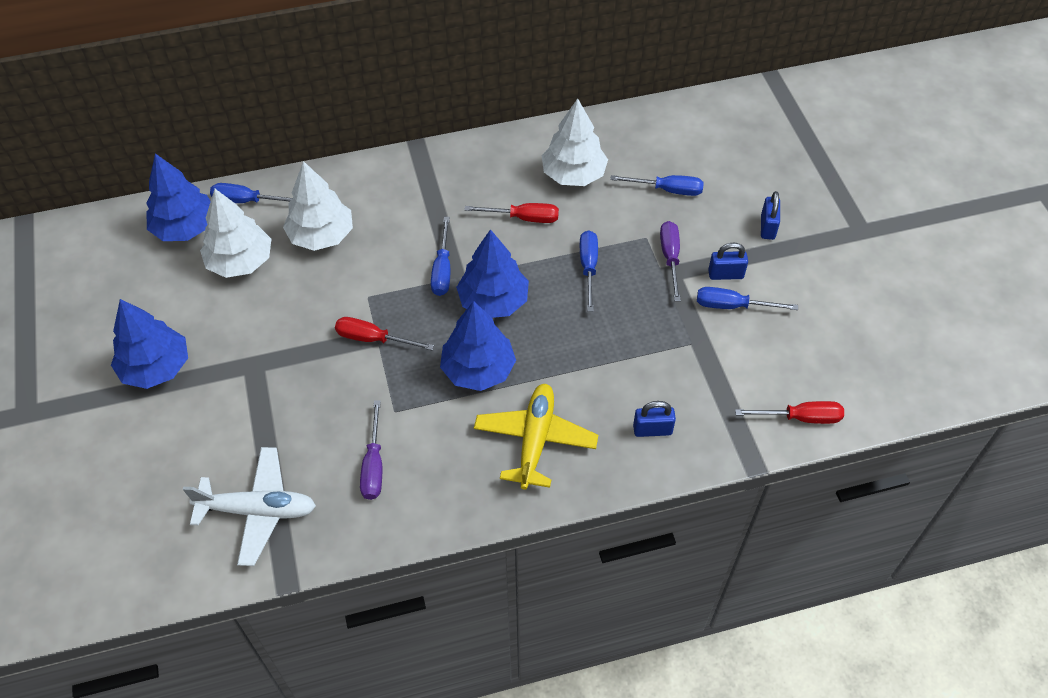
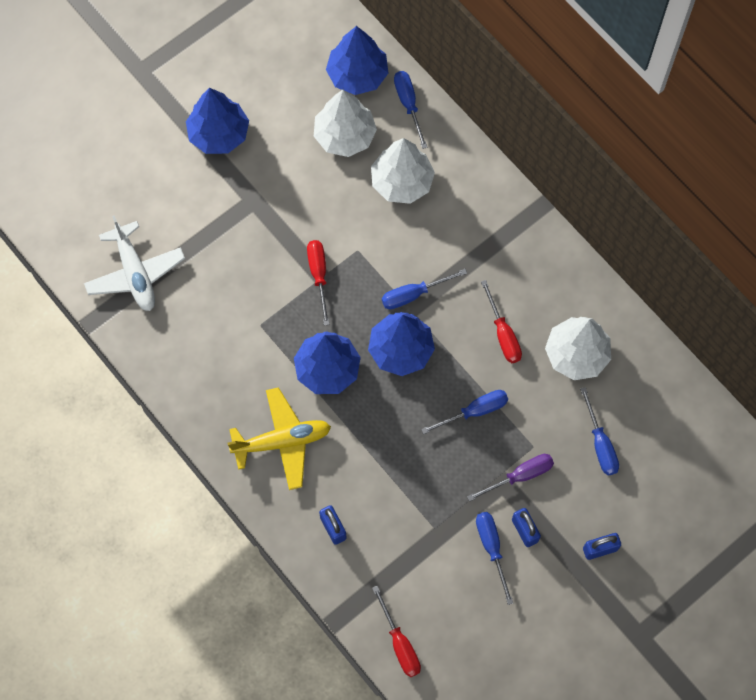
camera: 65 degrees right, 15 degrees up
purple screwdriver [360,400,382,500] -> none

